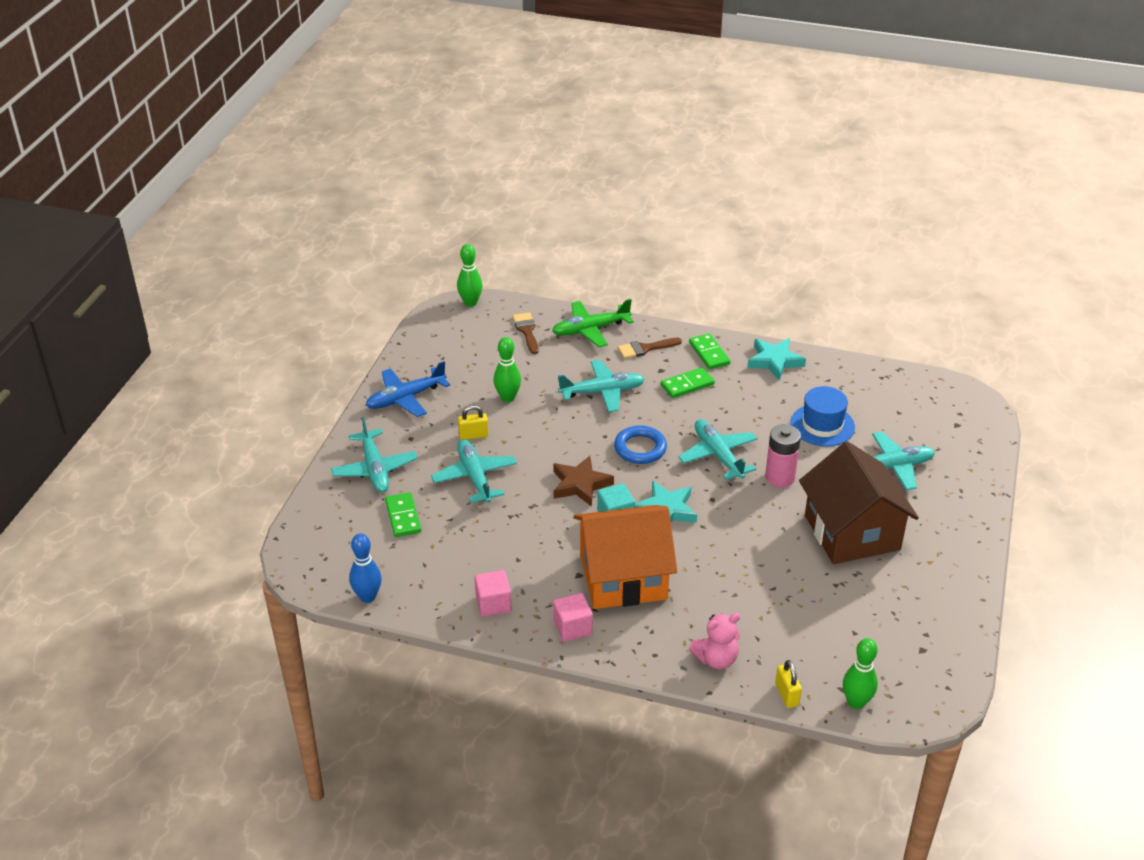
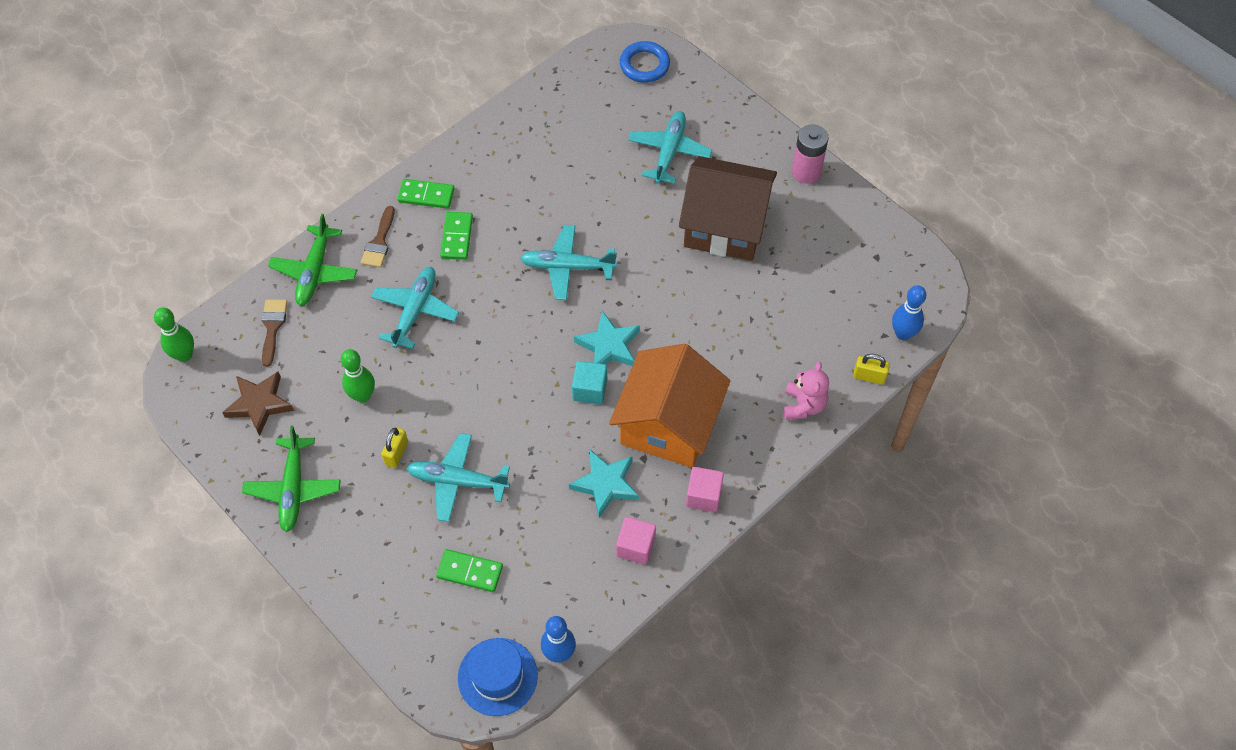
camera: 60 degrees left, 20 degrees up
turquoise plane [331,416,418,493] -> none
blue plane [366,361,450,417] -> green plane [242,426,341,532]
brown brush [513,312,539,354] -> brown brush turned 75 degrees clockwise [261,299,287,367]
brown star [553,456,614,507] -> brown star moved to [222,372,294,436]
blue ring [614,425,667,464] -> blue ring moved to [620,41,670,83]
turquoise star [747,338,806,380] -> turquoise star moved to [569,450,639,518]
pink battery [765,424,801,488] -> pink battery moved to [792,124,829,184]
blue hat [790,386,855,447] -> blue hat moved to [458,638,538,716]
green bowling pin [843,638,878,709] -> blue bowling pin [892,285,926,340]

